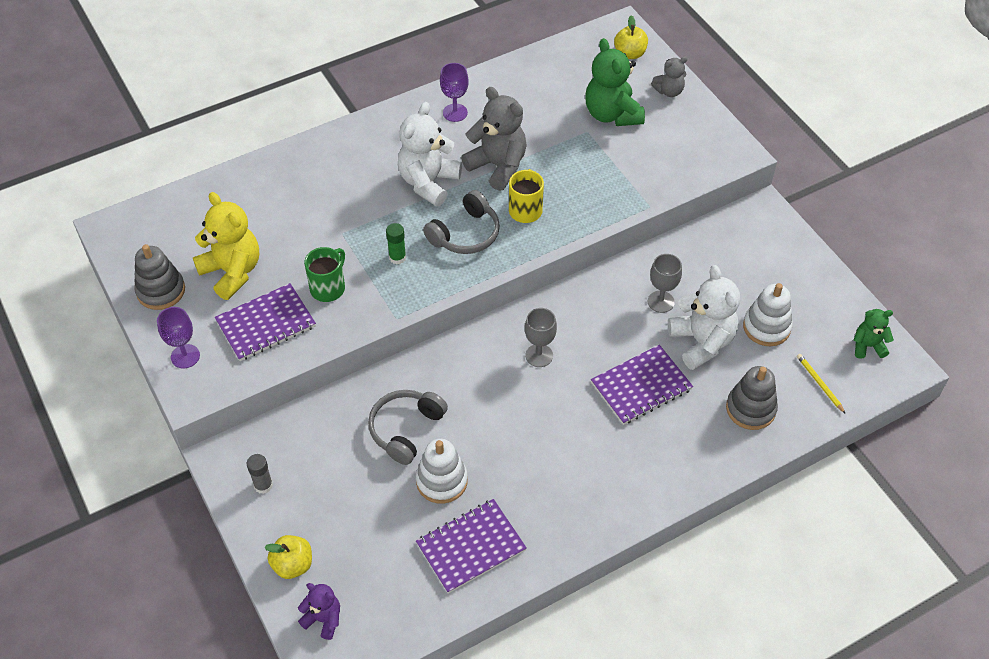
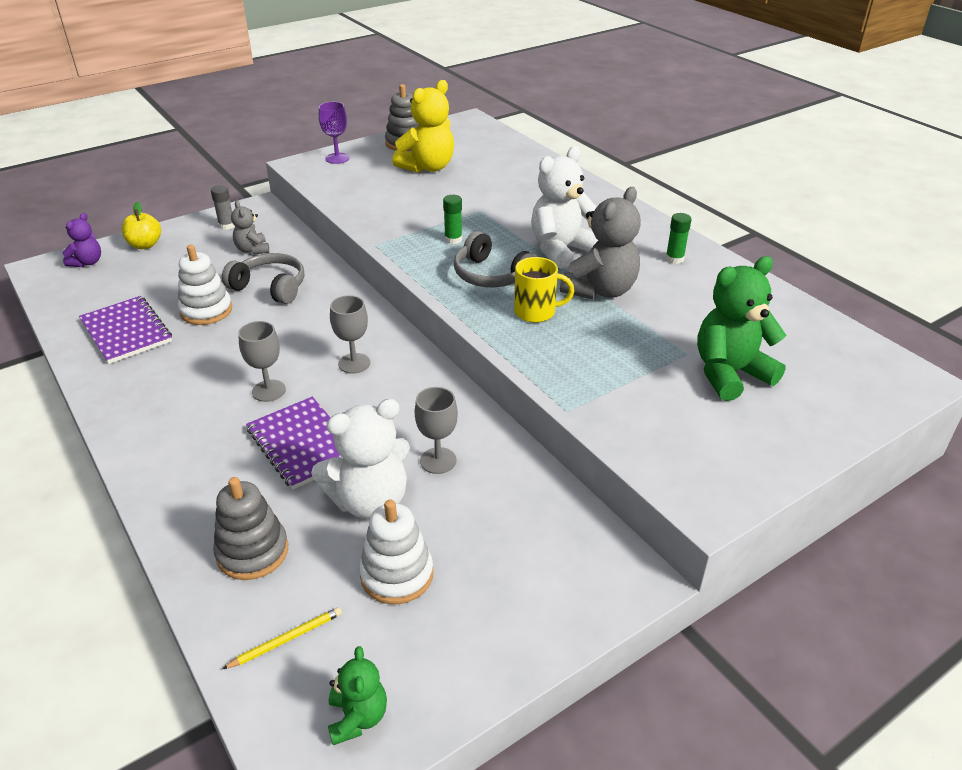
camera: 85 degrees right, 15 degrees down
purple notebook [215,283,316,361] -> none
green mug [304,247,345,302] -> none
white teddy bear [398,102,462,207] -> white teddy bear turned 60 degrees counterclockwise [531,147,598,269]
purple goblet [440,63,469,122] -> green glue stick [666,213,691,264]
yellow apple [614,15,648,59] -> none
grey teddy bear [651,57,687,97] -> grey teddy bear moved to [231,201,269,254]
none -> grey goblet [238,321,286,402]

